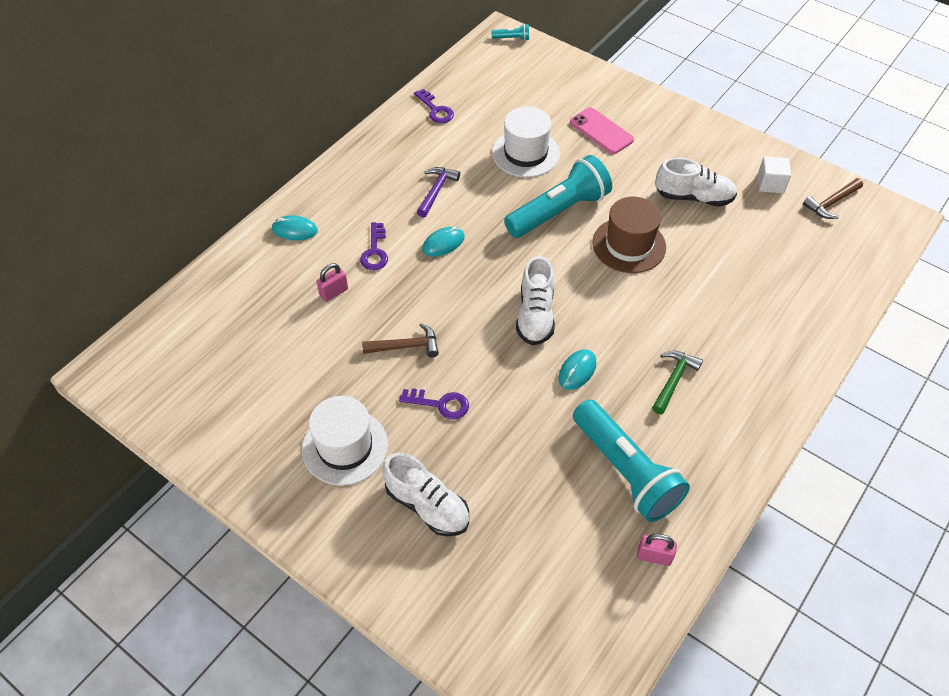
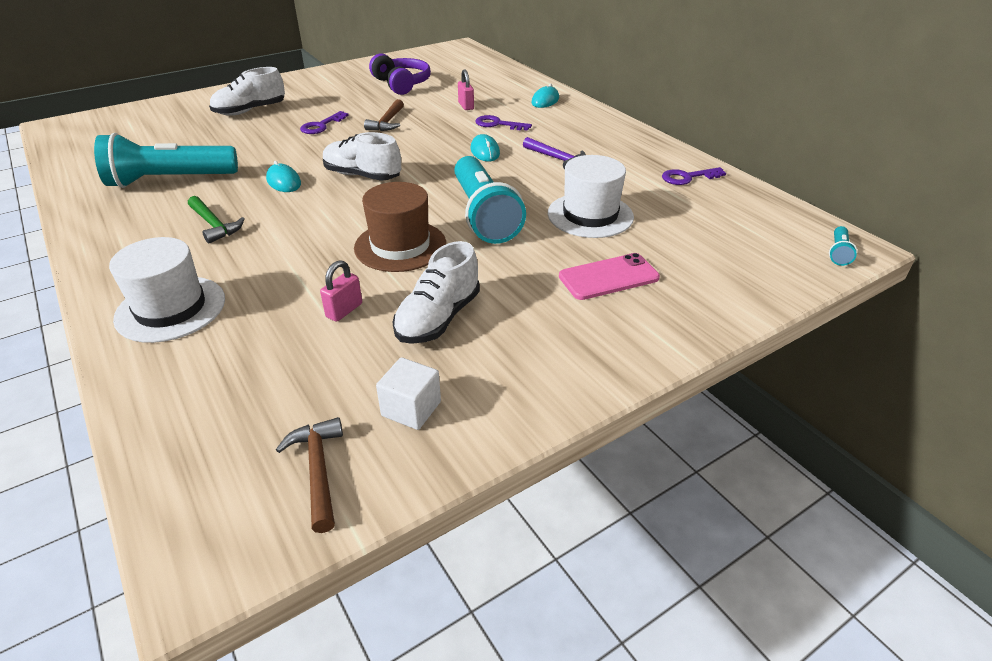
camera: 110 degrees right, 15 degrees down
white hat [302,396,388,485] -> white hat moved to [109,237,225,343]
pink padlock [637,534,677,566] -> pink padlock moved to [320,260,362,322]
none -> purple headphones [369,53,431,95]

